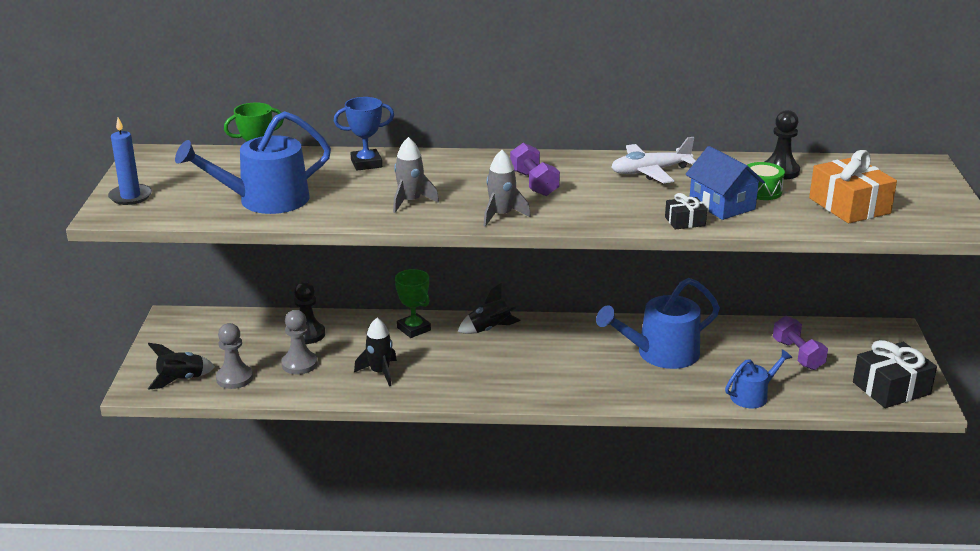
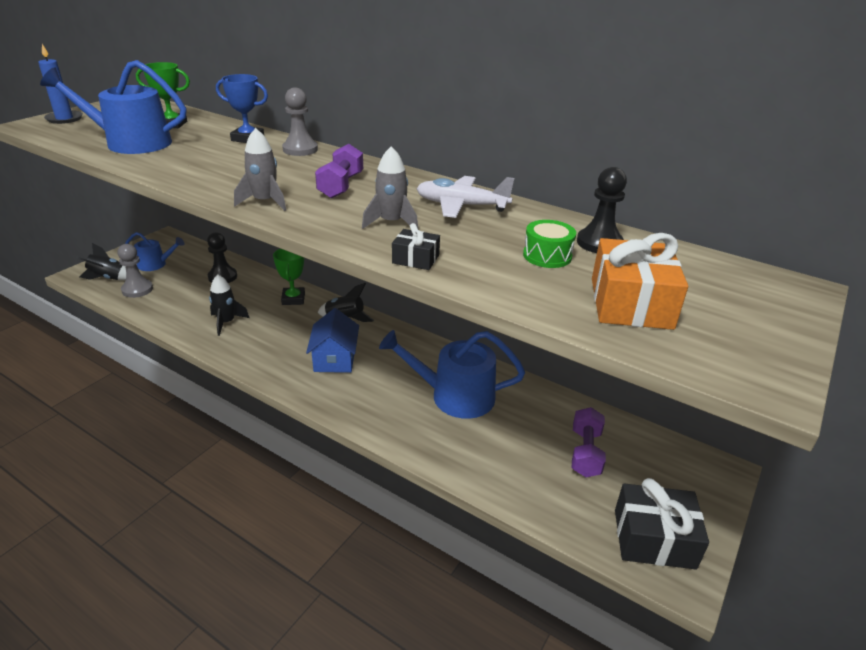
camera: 30 degrees right, 5 degrees up
grey pawn [281,310,318,374] -> grey pawn moved to [282,88,318,156]
grey rocket [393,137,439,213] -> grey rocket moved to [362,146,418,229]
blue house [685,146,765,220] -> blue house moved to [306,308,359,373]
blue watering can [725,349,792,408] -> blue watering can moved to [125,232,184,271]

